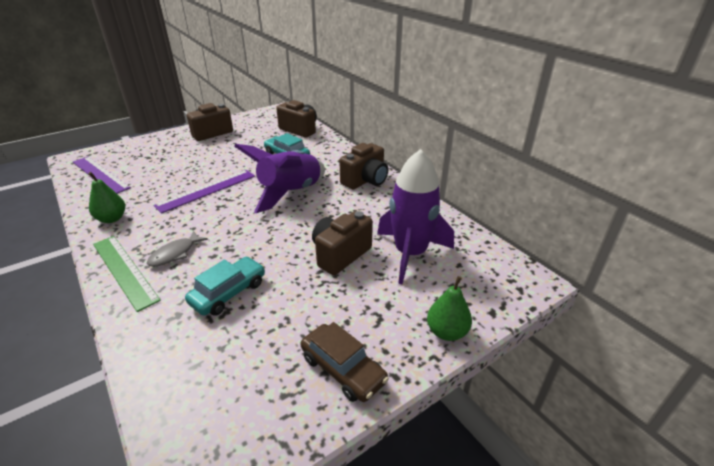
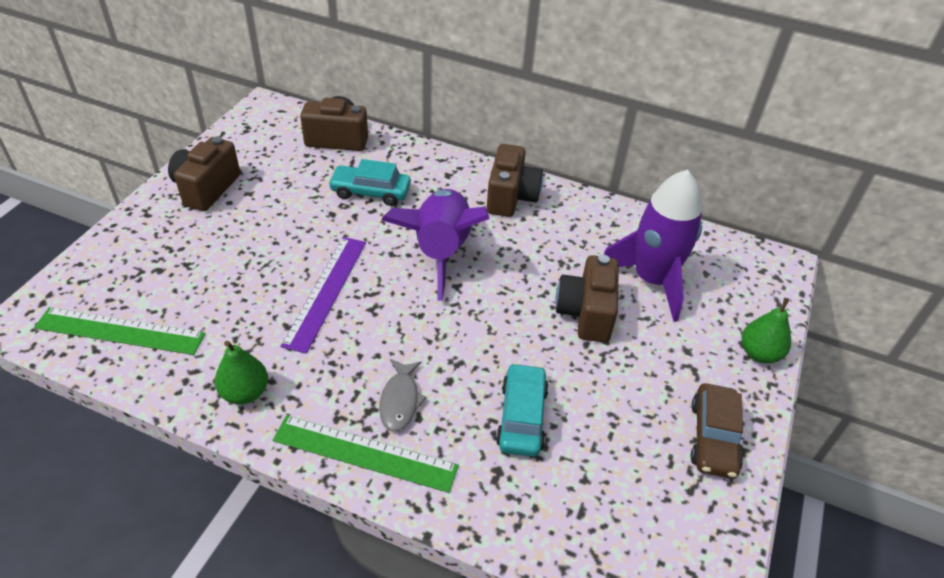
camera: 35 degrees left, 10 degrees up
purple ruler [73,156,131,194] -> green ruler [34,307,205,355]
brown car [301,322,389,402] -> brown car turned 90 degrees clockwise [691,383,743,479]

